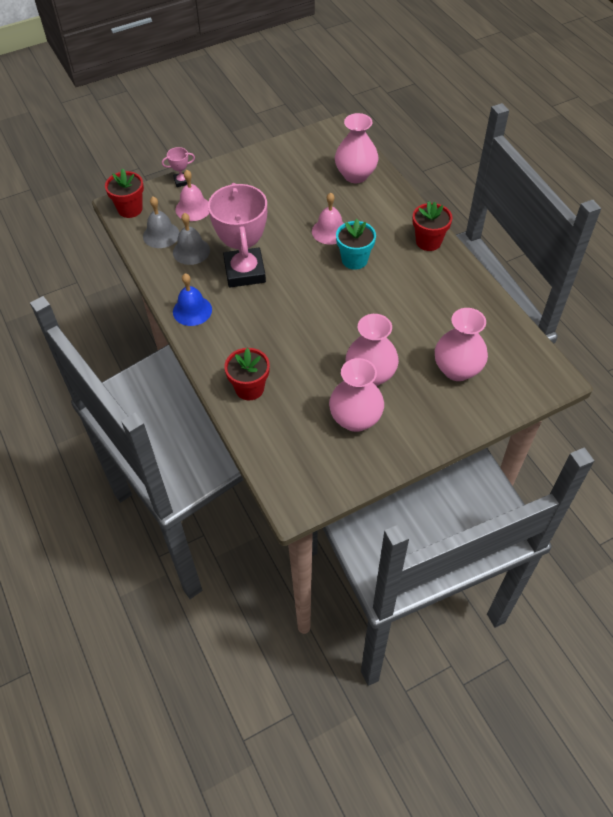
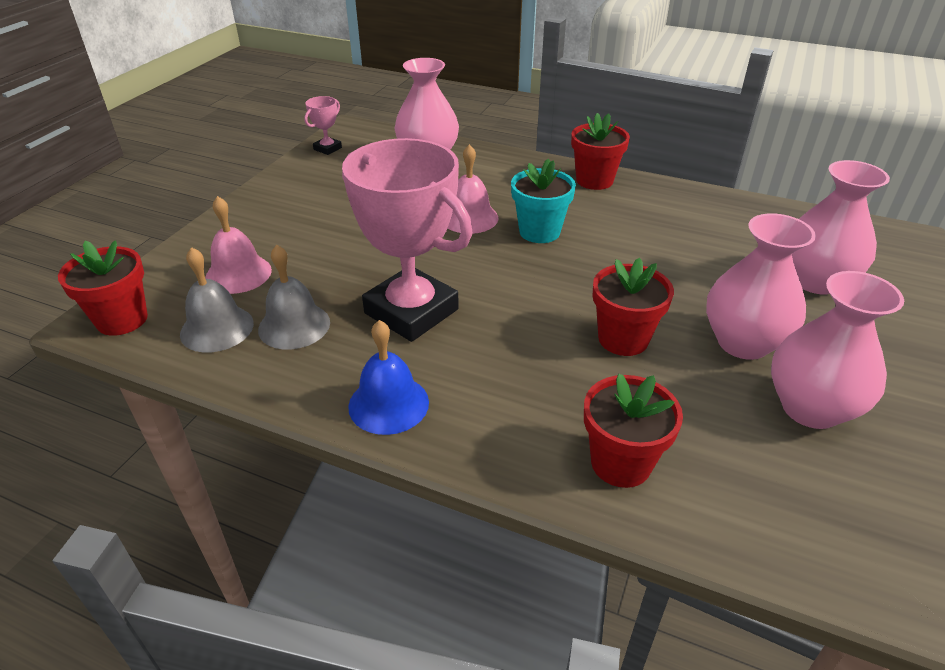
camera: 40 degrees left, 15 degrees down
pink trophy [162,147,195,187] -> pink trophy moved to [304,96,342,155]
none -> red flower pot [593,258,674,356]

